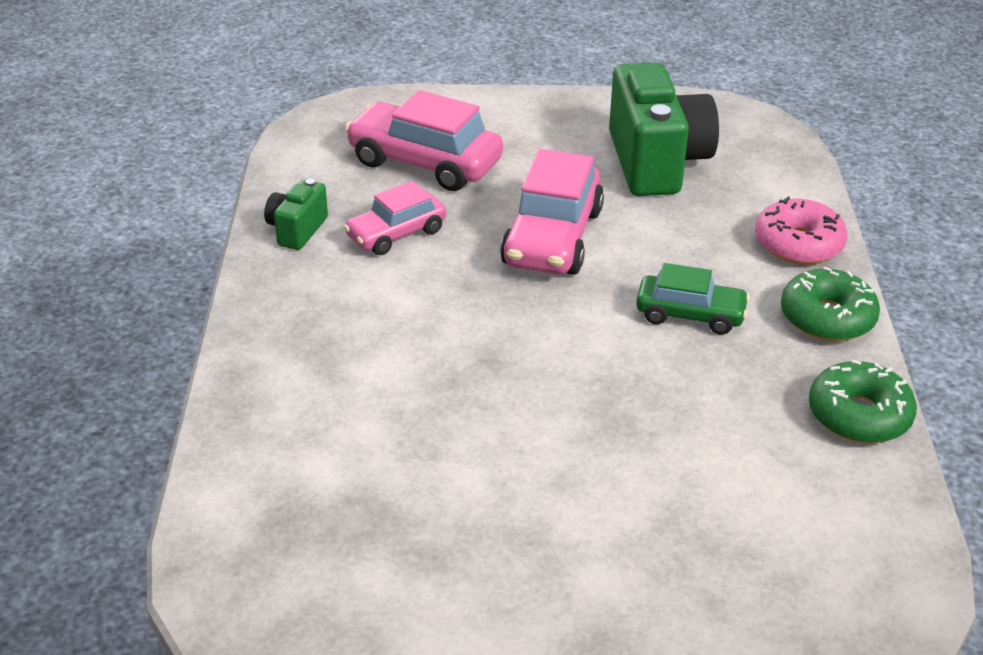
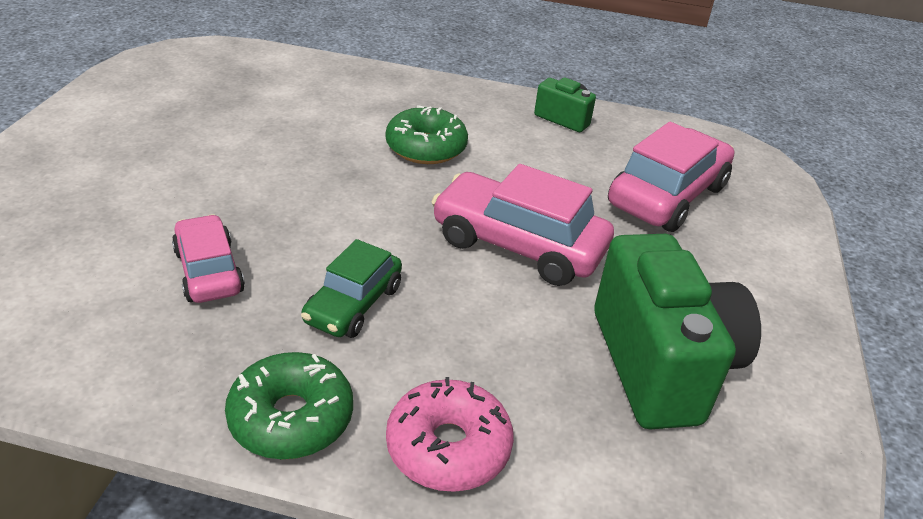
camera: 100 degrees right, 0 degrees up
pink car [344,181,446,255] -> pink car moved to [172,214,245,303]
green camera [609,62,719,196] -> green camera turned 105 degrees counterclockwise [594,234,761,429]
green donut [809,360,917,443] -> green donut moved to [386,105,468,164]

